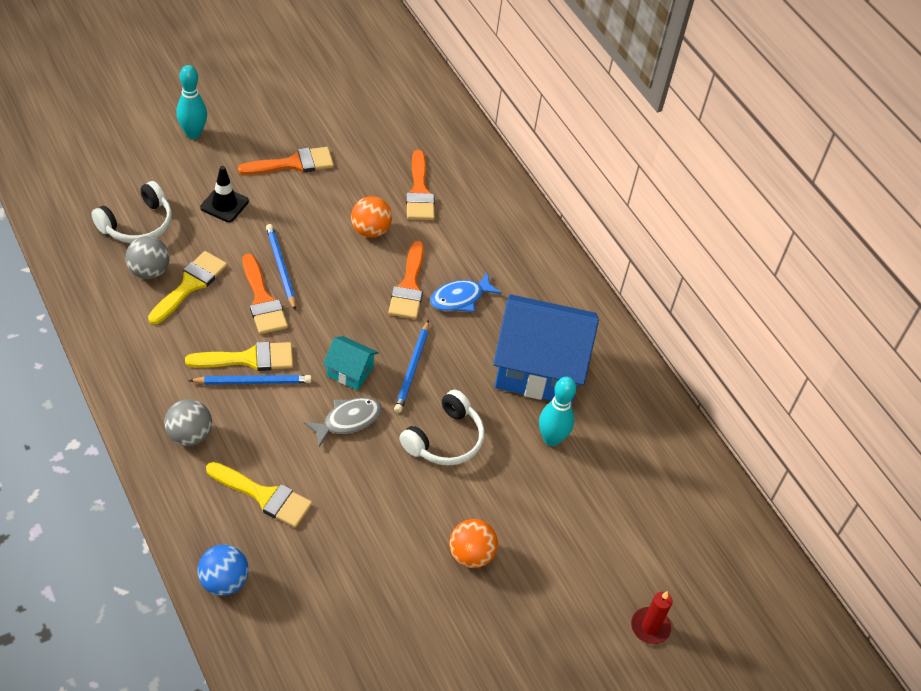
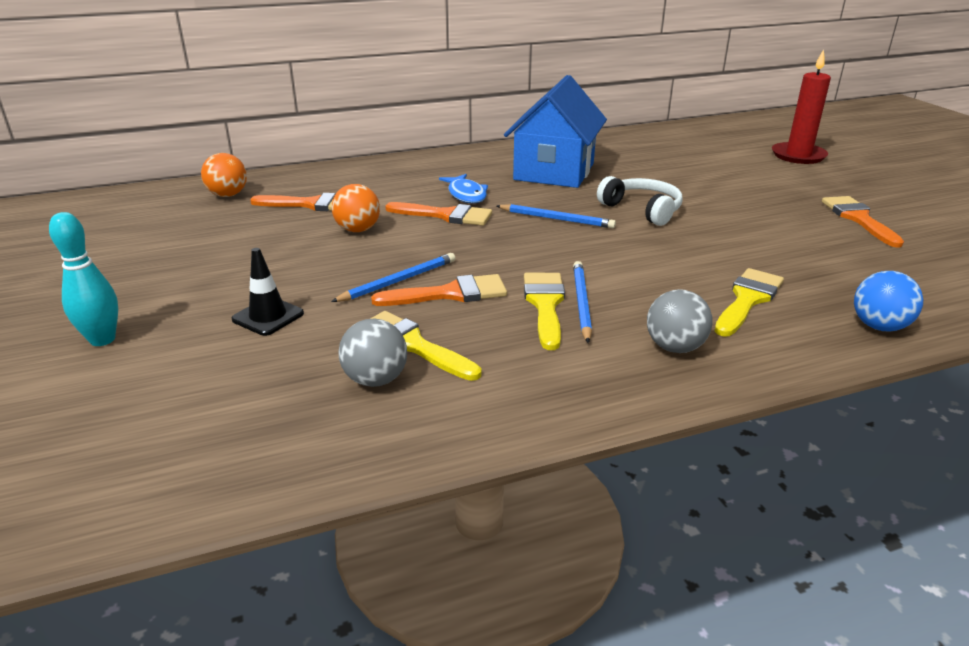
camera: 75 degrees left, 20 degrees down
white headphones [91,181,172,243] -> none
orange brush [238,147,334,175] -> orange brush moved to [822,196,904,248]
blue pencil [266,224,296,310] -> blue pencil turned 150 degrees clockwise [331,253,455,302]
grey fish [304,397,382,447] -> none
turquoise house [323,336,379,390] -> none
orange ball [449,519,498,568] -> orange ball moved to [201,153,247,197]
turquoise bowling pin [539,377,576,446] -> none
red candle [631,591,673,644] -> red candle [772,49,831,164], size x1.71

